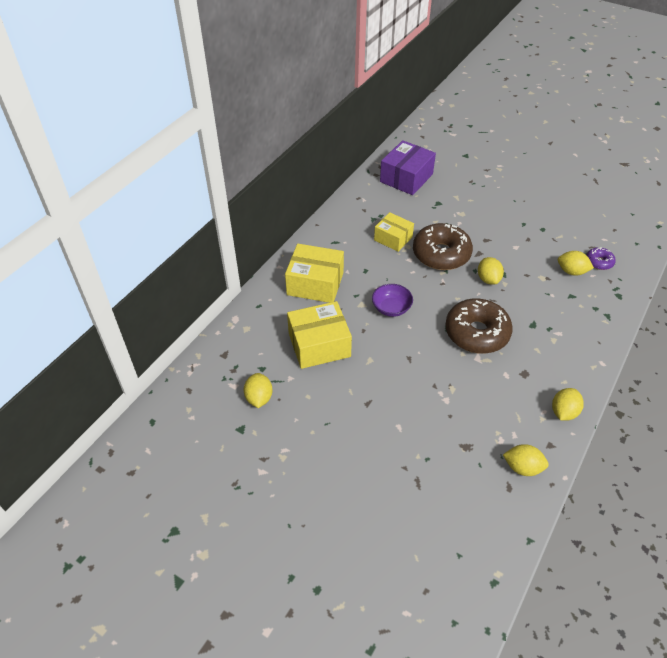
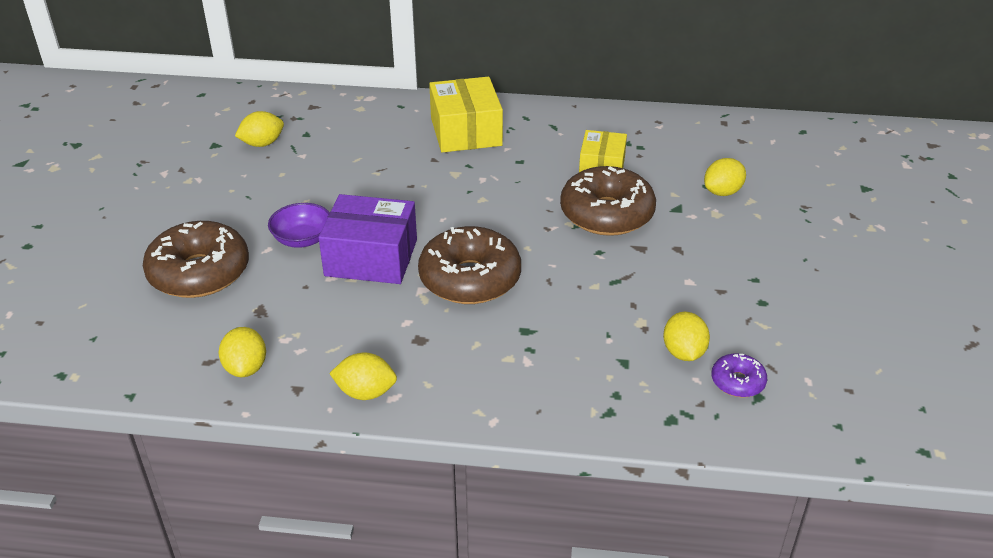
camera: 65 degrees right, 10 degrees down
yellow box [287,301,352,369] -> none
purple bowl [372,284,413,317] -> purple bowl moved to [268,203,330,248]
purple box [380,140,436,195] -> purple box moved to [318,194,417,284]
yellow lemon [478,257,504,285] -> yellow lemon moved to [704,158,746,196]
none -> brown donut [143,221,249,298]

